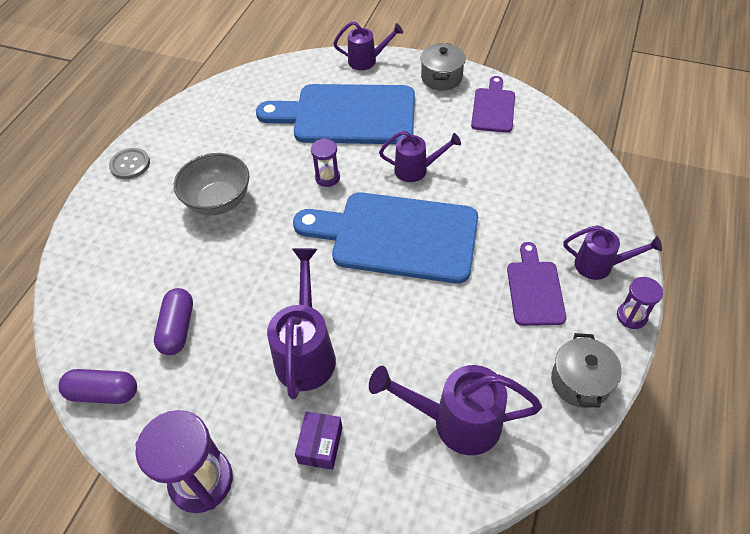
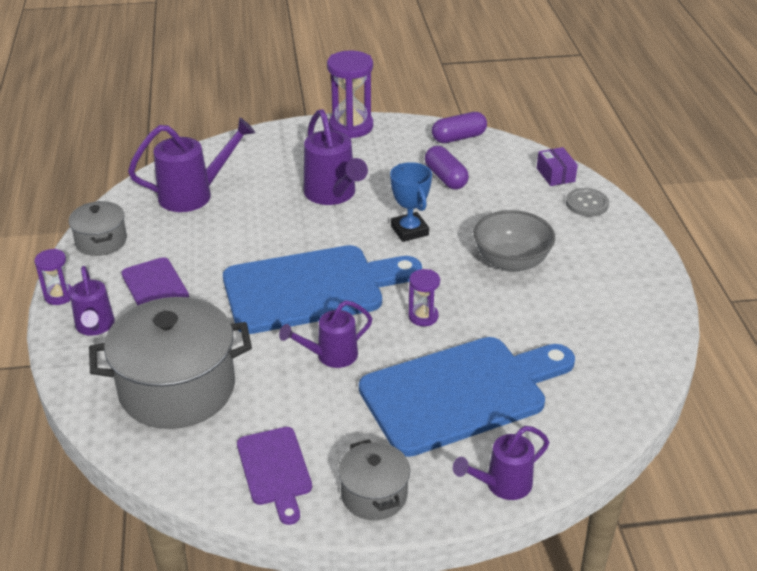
camera: 150 degrees right, 15 degrees down
grey button [109,148,150,179] -> grey button moved to [566,188,609,216]
purple box [295,411,343,470] -> purple box moved to [537,147,578,186]
purple watering can [564,225,662,280] -> purple watering can turned 90 degrees counterclockwise [70,266,115,336]
none -> grey pot [89,297,252,429]
none -> blue trophy [390,162,432,242]

